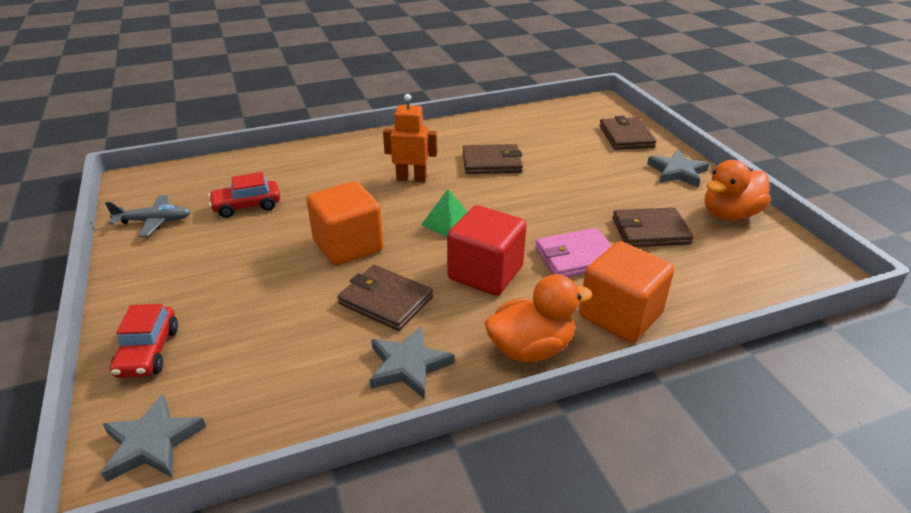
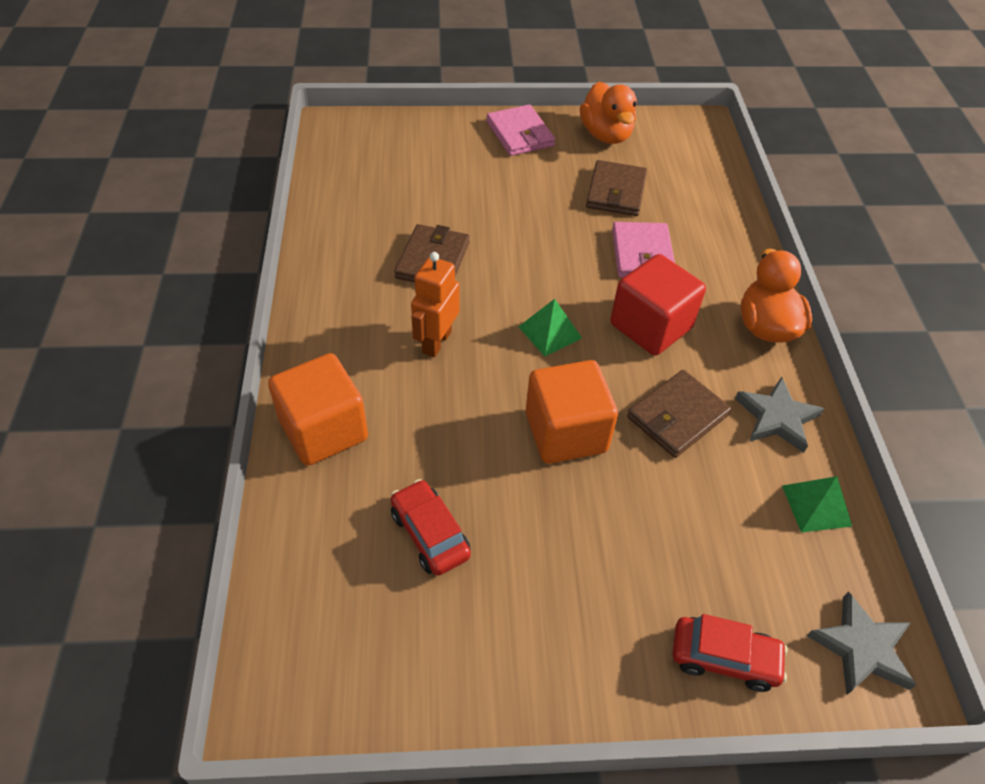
camera: 75 degrees left, 15 degrees up
grey plane [105,195,191,237] -> none
red car [208,172,280,218] -> red car turned 150 degrees clockwise [391,479,471,576]
orange cube [579,241,674,343] -> orange cube moved to [268,353,368,466]
brown wallet [599,116,657,150] -> none
grey star [647,150,710,187] -> pink wallet [487,105,555,156]
none -> green pyramid [782,476,852,532]

